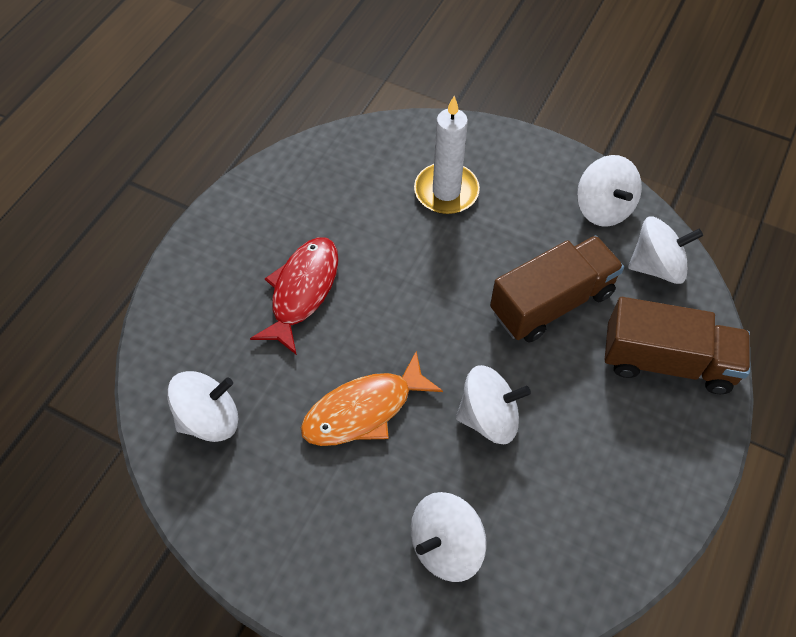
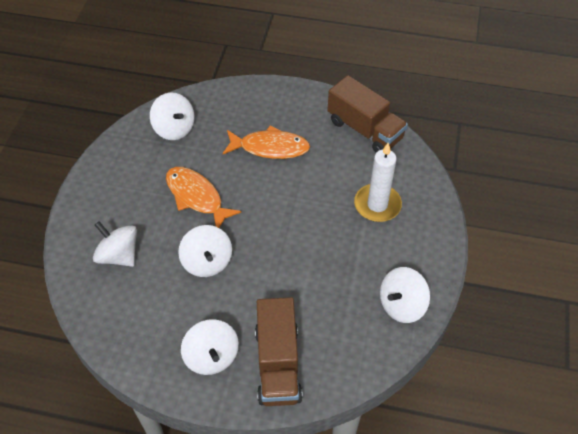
camera: 75 degrees right, 5 degrees down
red fish [250,237,339,355] -> orange fish [223,125,310,159]
brown truck [490,235,624,342] -> brown truck moved to [327,75,408,153]
white spinning top [628,217,703,284] -> white spinning top moved to [181,319,239,375]

